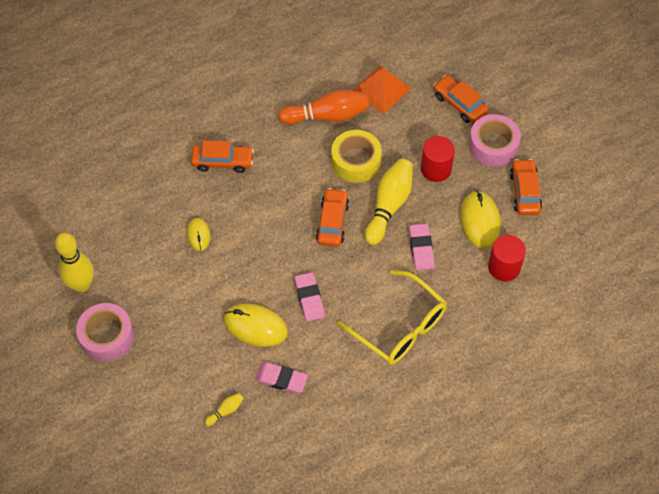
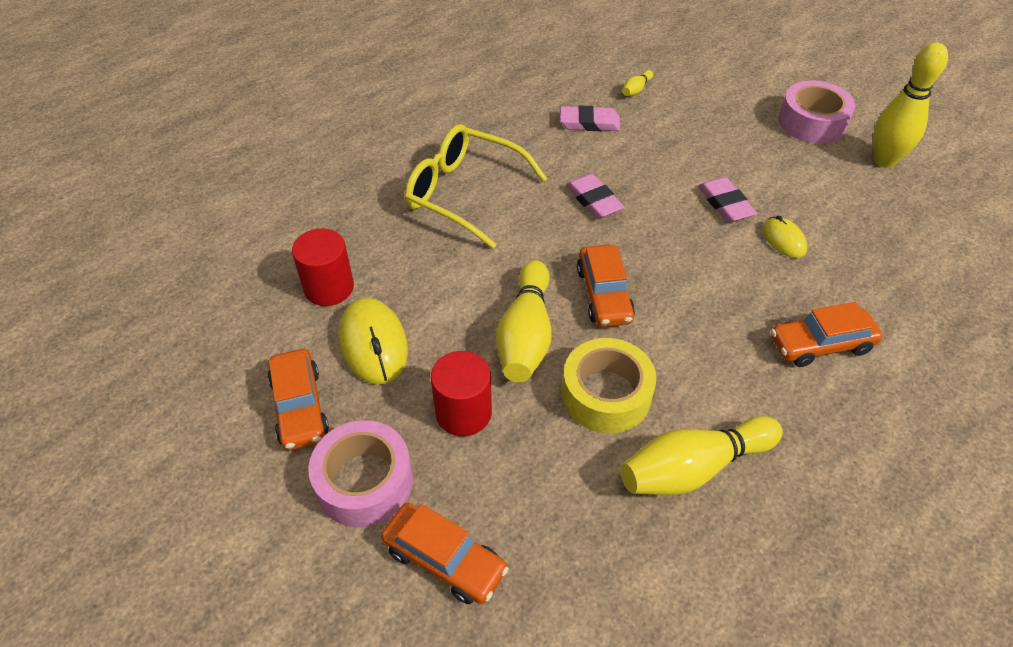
camera: 165 degrees right, 10 degrees down
yellow mouse [224,304,288,347] -> none
orange bowling pin [278,90,369,125] -> yellow bowling pin [621,416,783,495]
orange pyramid [352,66,411,114] -> none
pink eraser [409,224,435,270] -> pink eraser moved to [698,177,757,223]

